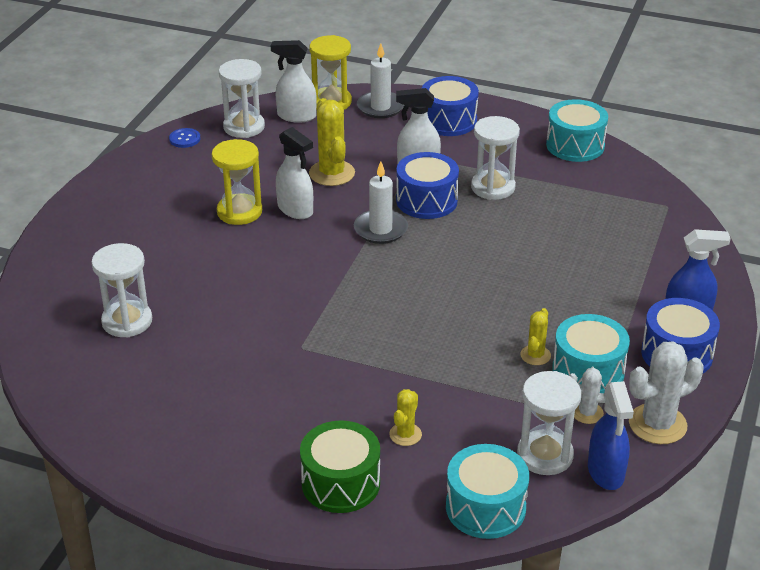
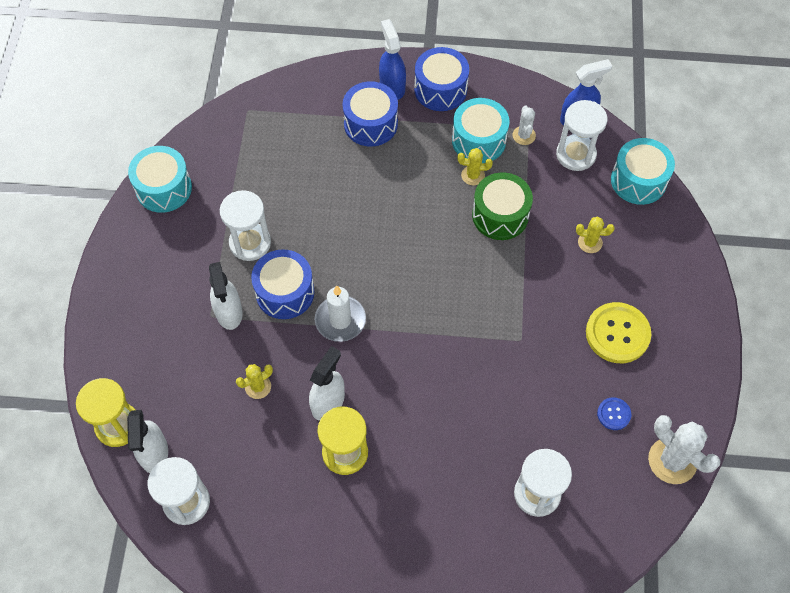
camera: 105 degrees left, 25 degrees up
blue button [169,128,200,148] -> blue button moved to [597,397,631,430]
green drum [300,420,380,513] -> green drum moved to [472,173,533,240]
yellow cactus [309,98,355,186] -> yellow cactus [236,364,273,399], size x0.56
white candle [357,43,404,118] -> none
blue drum [422,76,479,136] -> blue drum moved to [343,81,398,147]
white cactus [629,342,704,444] -> white cactus moved to [648,415,720,484]
none -> yellow button [586,302,651,363]

